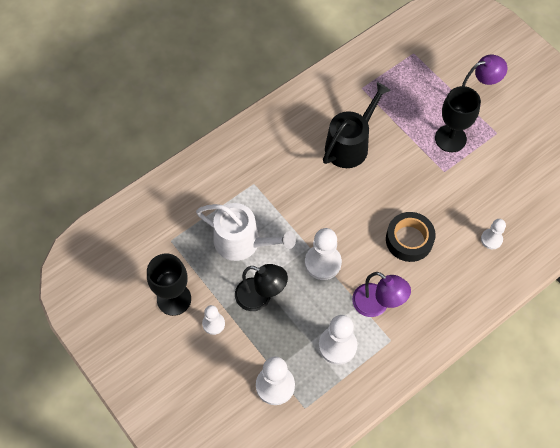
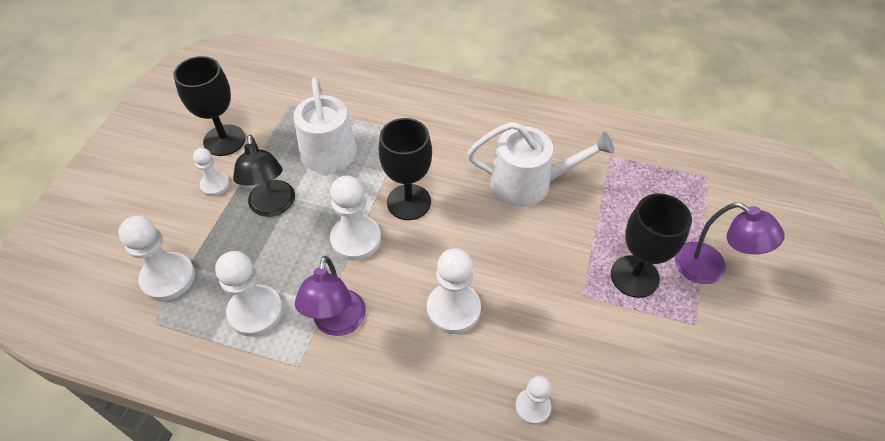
camera: 55 degrees right, 10 degrees down
black watering can [323,82,391,168] -> white watering can [467,122,614,207]
black tape [386,212,436,262] -> white pawn [427,248,481,334]
none -> black goblet [379,118,432,220]

